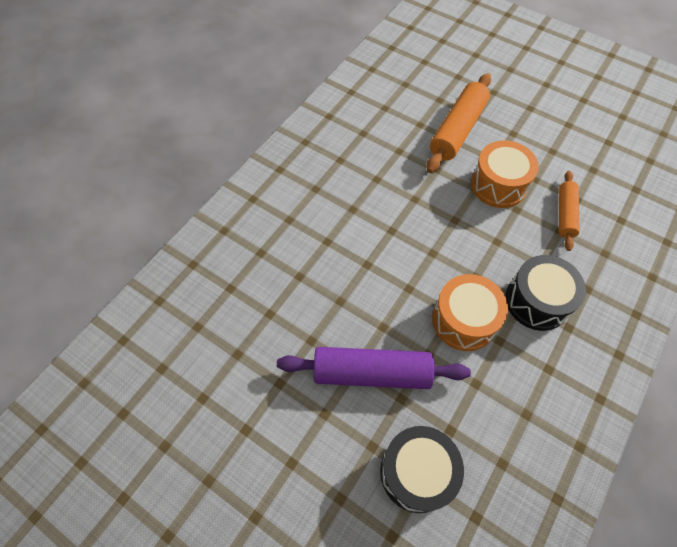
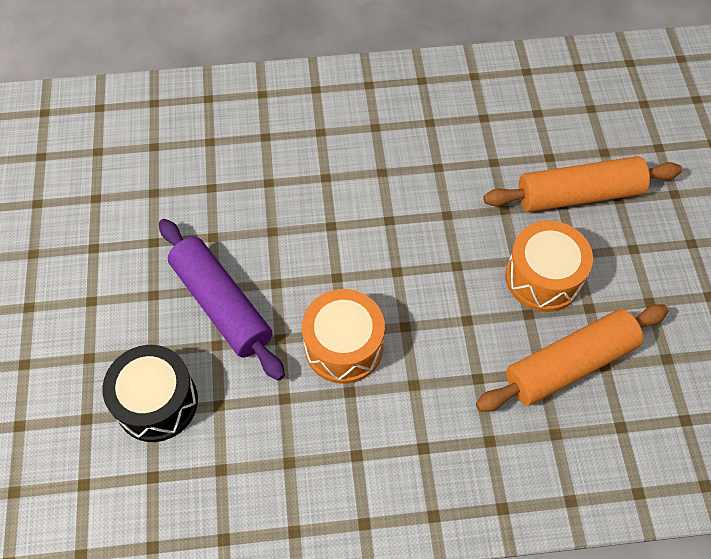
camera: 50 degrees right, 0 degrees up
black drum [506,255,586,331] -> none
orange rolling pin [559,171,579,251] -> orange rolling pin [476,304,669,412], size x1.67

